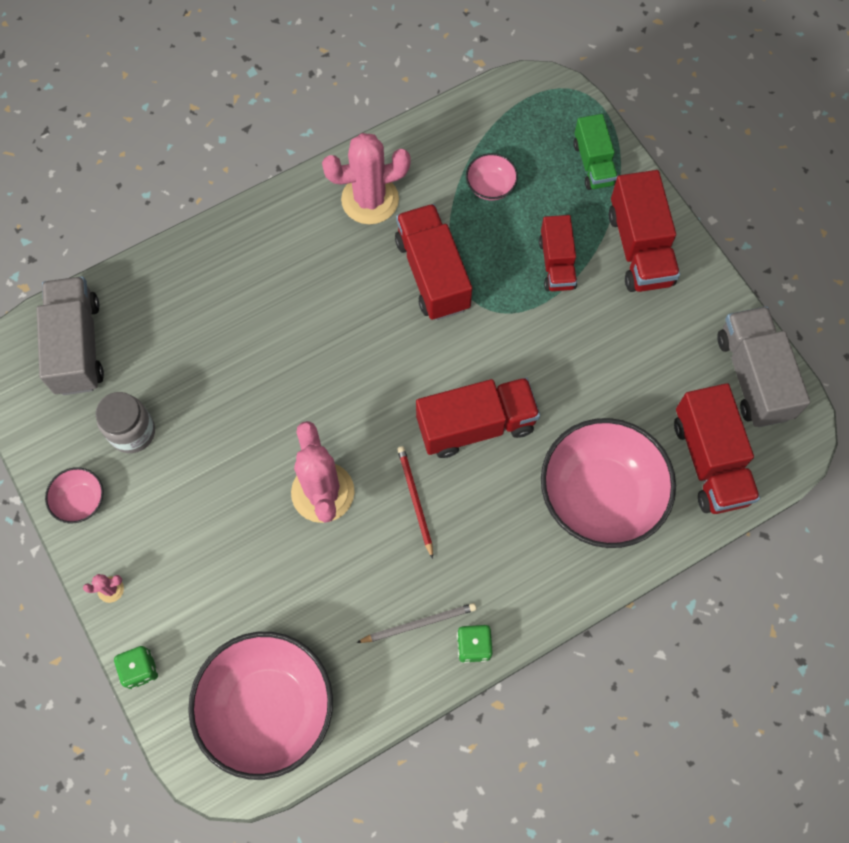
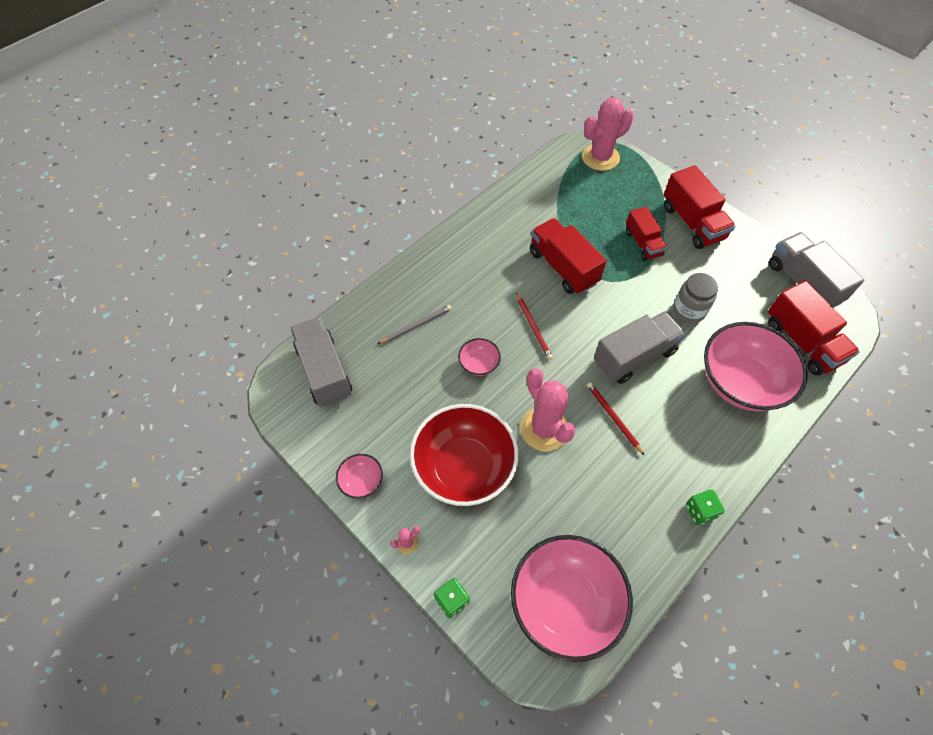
camera: 15 degrees left, 10 degrees down
grey jar [96,392,155,453] -> grey jar moved to [673,273,718,323]
pink cactus [322,133,411,224] -> pink cactus moved to [582,97,634,171]
grey pencil [356,603,476,643] -> grey pencil moved to [378,305,452,344]
red truck [416,377,540,458] -> grey truck [594,311,686,384]
pink bowl [466,153,518,201] -> pink bowl moved to [458,338,501,376]
green truck [573,114,618,190] -> none
none -> red bowl [410,404,519,506]
none -> red pencil [516,293,553,360]

